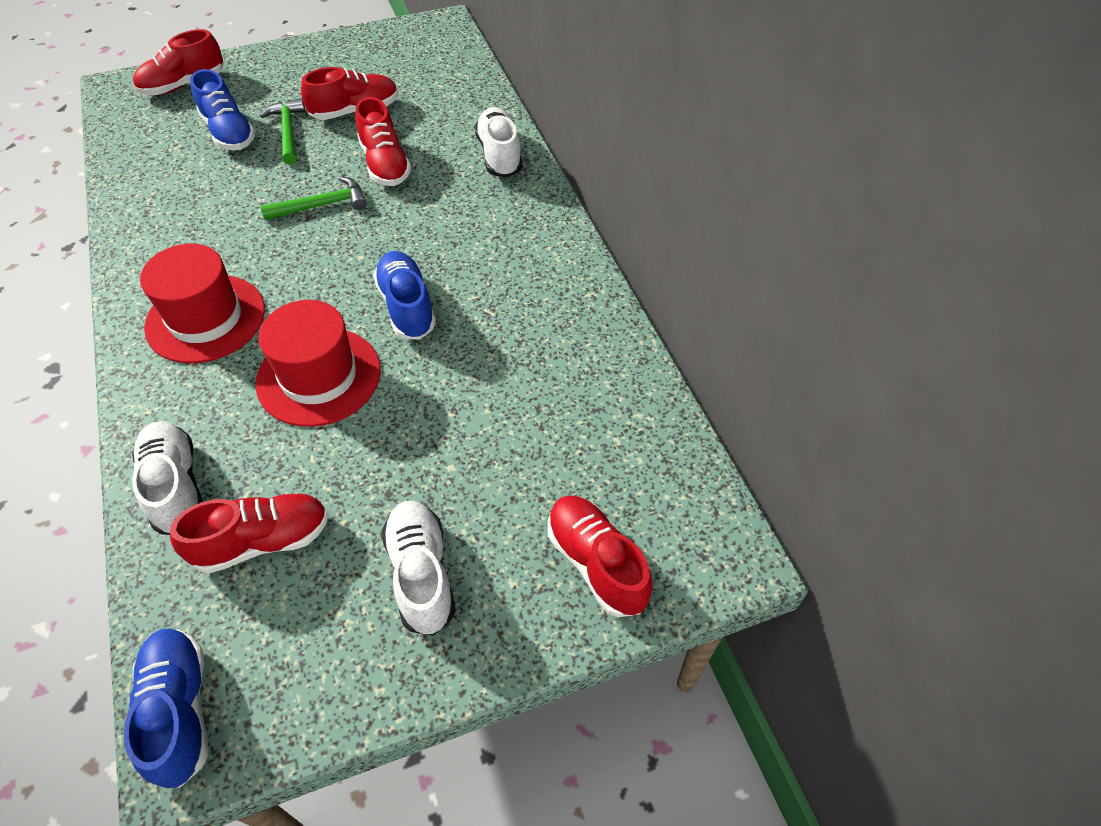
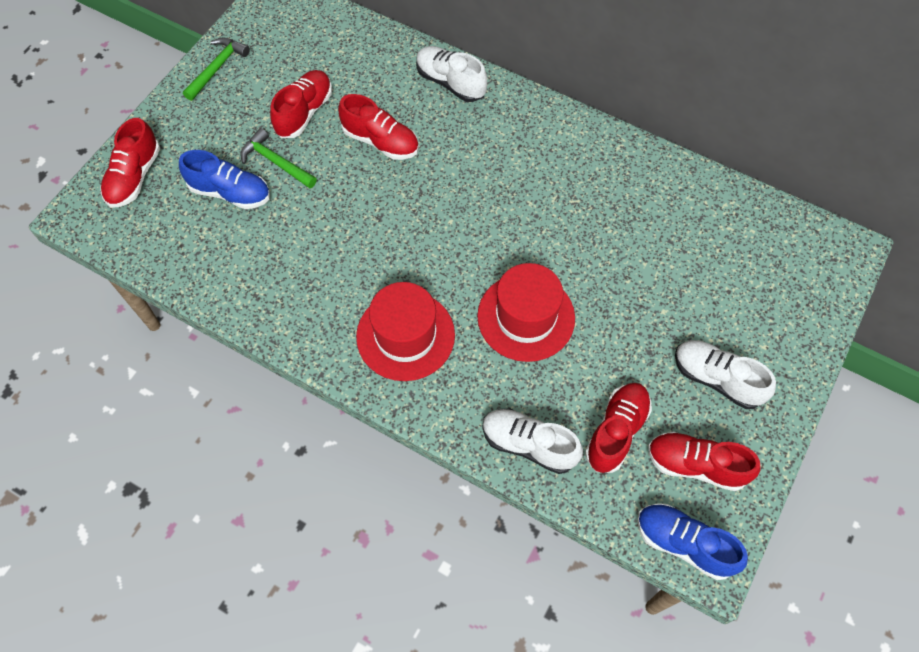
camera: 40 degrees left, 10 degrees up
green hammer [260,176,367,220] -> green hammer moved to [183,38,250,101]
blue shoe [373,251,436,340] -> none
red shoe [548,495,653,617] -> red shoe moved to [648,432,761,491]

